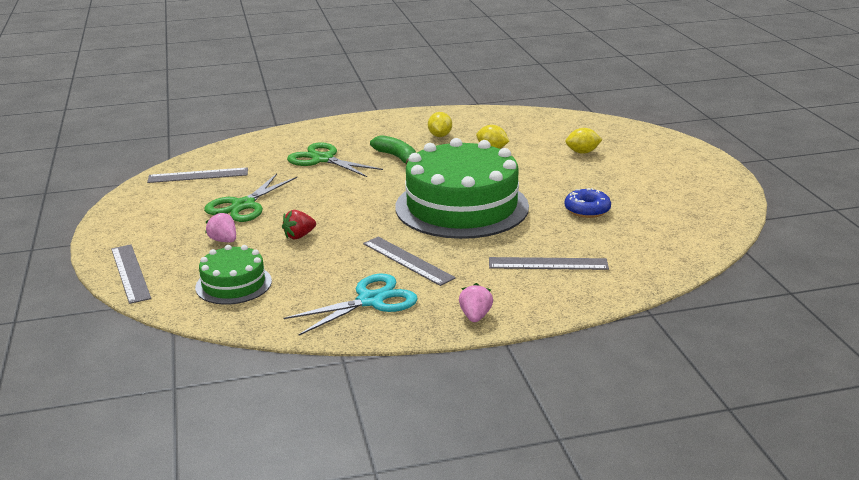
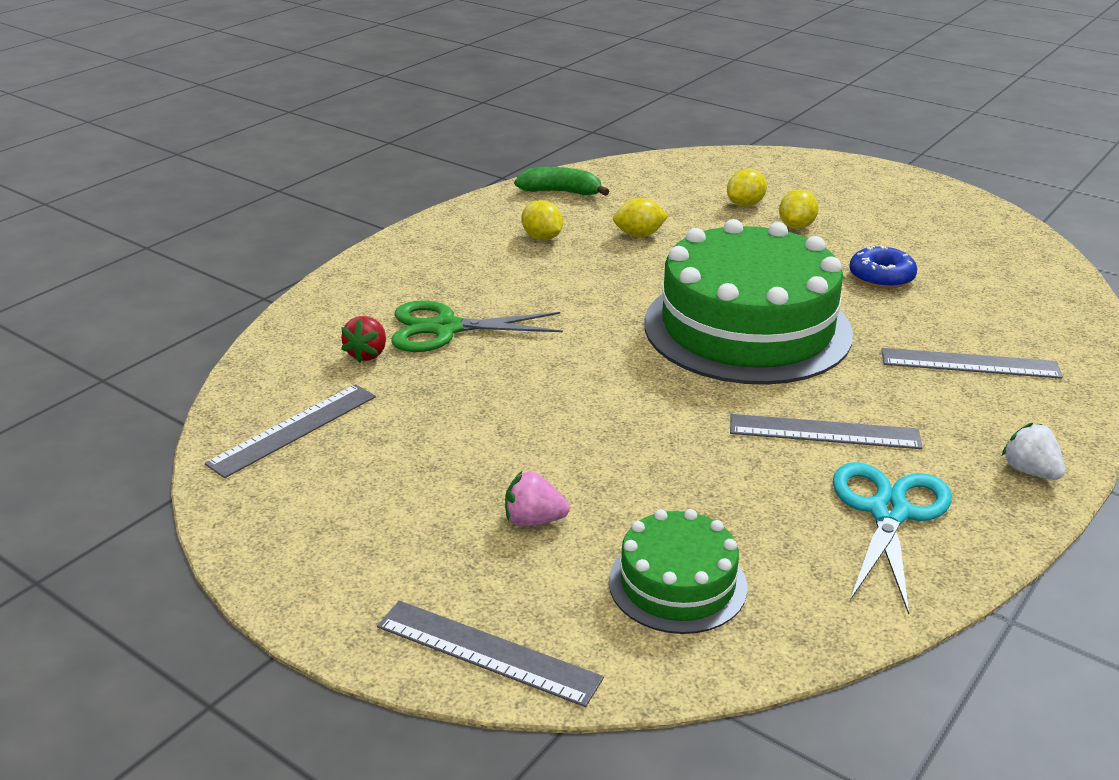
camera: 40 degrees left, 5 degrees up
green scissors [204,174,297,222] -> none
red strawberry [282,210,316,239] -> red strawberry moved to [341,316,386,363]
green banana [370,135,416,165] -> green banana moved to [514,167,609,196]
pink strawberry [459,283,493,322] -> white strawberry [1002,423,1065,480]
grey ruler [489,257,609,270] -> grey ruler turned 45 degrees clockwise [881,348,1063,379]
none -> yellow lemon [779,189,819,229]

